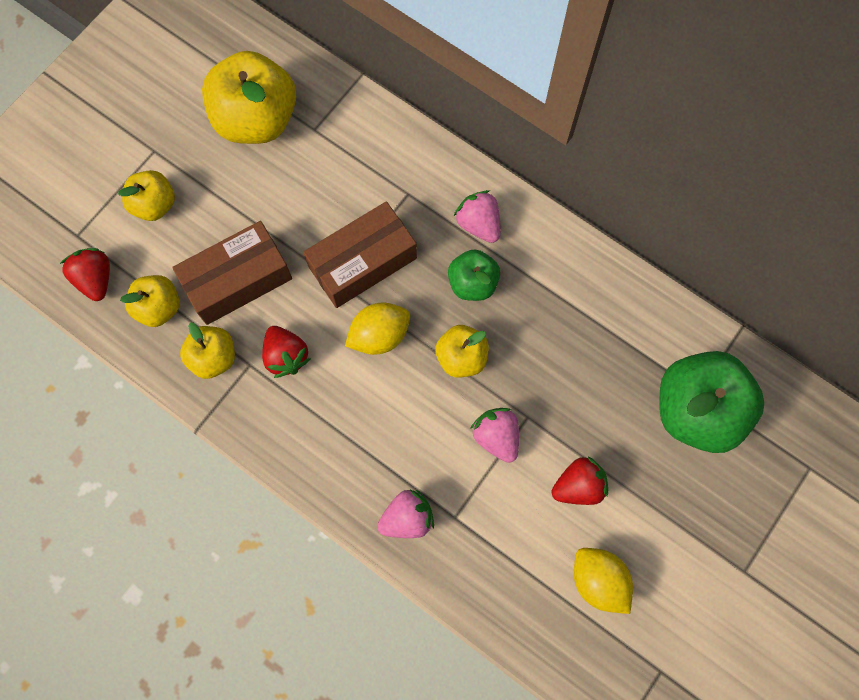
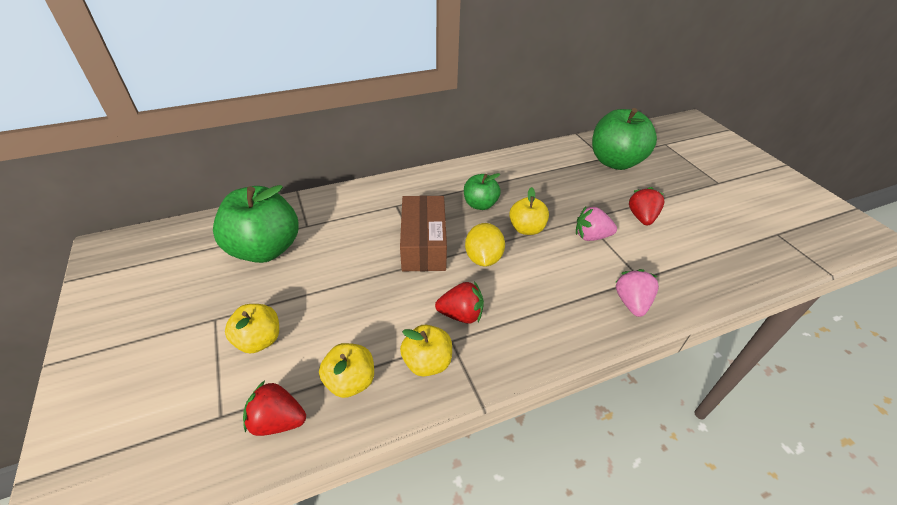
camera: 60 degrees left, 30 degrees down
brown box [172,221,292,325] -> none
yellow apple [202,51,296,144] -> green apple [213,185,299,263]
pink strawberry [454,190,500,243] -> none
yellow lemon [574,548,633,614] -> none

